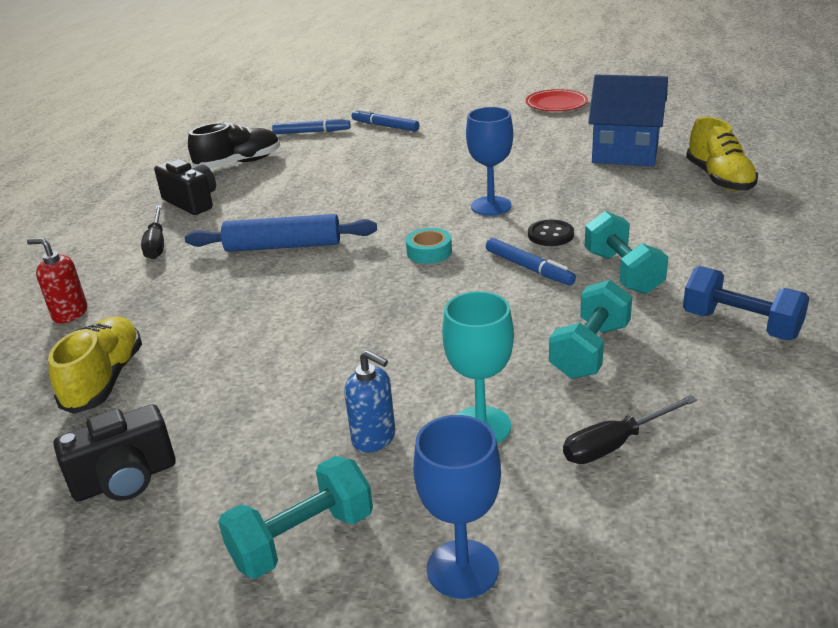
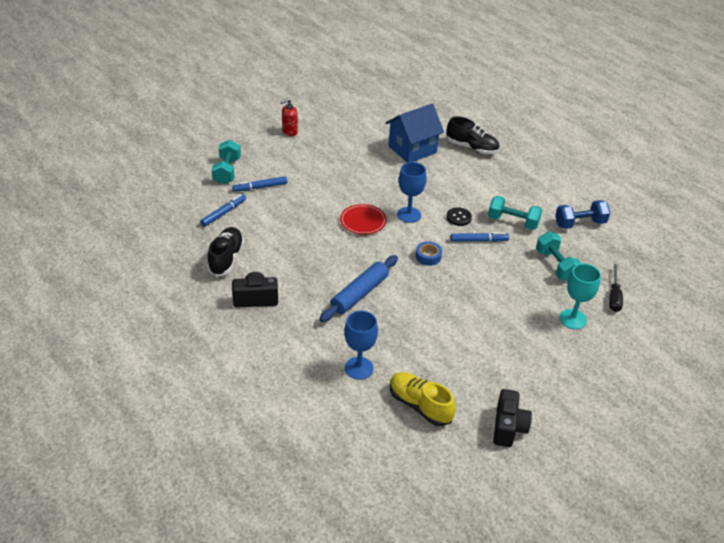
camera: 55 degrees left, 10 degrees up
red soap dispenser [27,238,87,323] -> red soap dispenser moved to [280,98,298,136]
black screwdriver [141,205,164,259] -> none
turquoise dumbbell [218,456,373,579] -> turquoise dumbbell moved to [212,140,241,184]
blue soap dispenser [345,350,395,453] -> none
turquoise tape [406,228,452,264] -> blue tape [415,241,442,266]
blue goblet [413,415,501,599] -> blue goblet moved to [344,311,378,380]
red plate [526,89,588,111] -> red plate moved to [340,204,387,235]
yellow shoe [686,117,758,191] -> black shoe [447,116,500,154]

